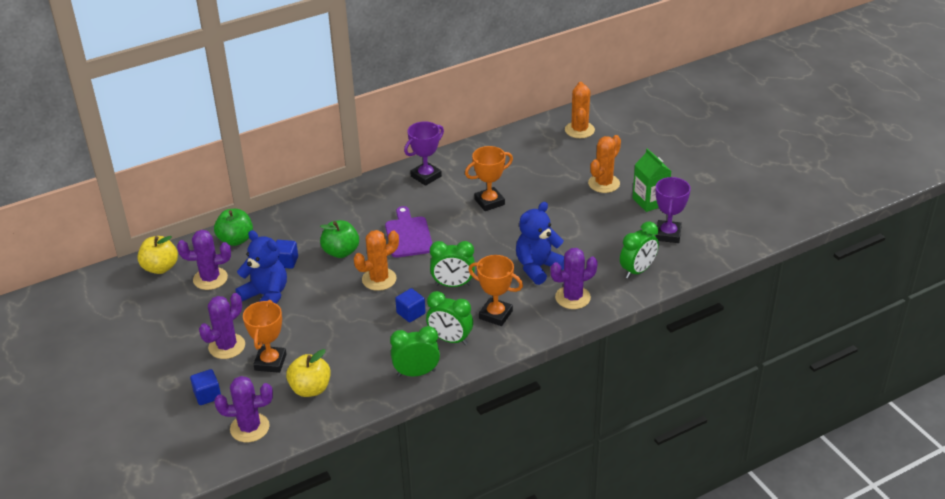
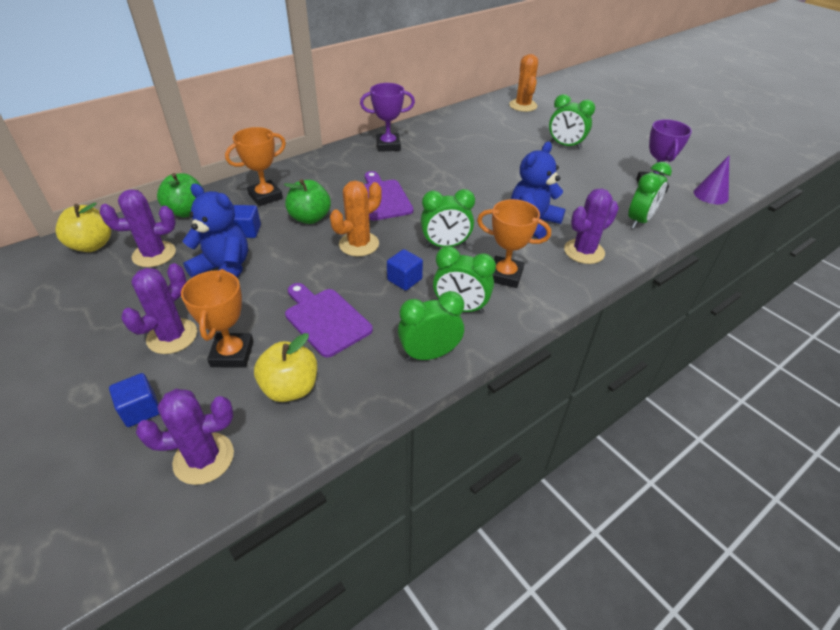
camera: 10 degrees left, 5 degrees up
purple trophy [404,122,444,186] -> purple trophy turned 45 degrees clockwise [360,83,415,152]
orange trophy [465,146,513,211] -> orange trophy moved to [225,127,286,206]
orange cactus [588,135,621,193] -> green clock [549,94,595,149]
green carton [632,148,671,212] -> none
none -> purple cutting board [285,283,373,358]
none -> purple cone [694,156,729,204]

